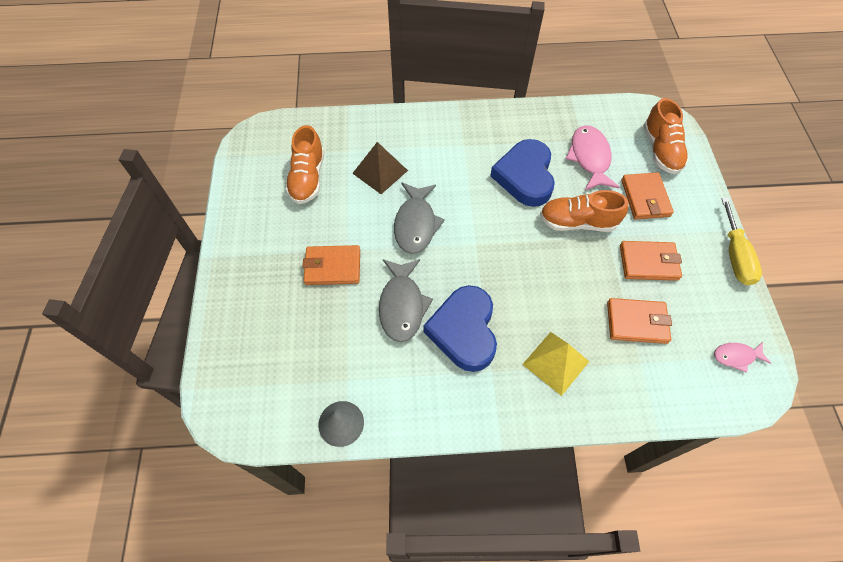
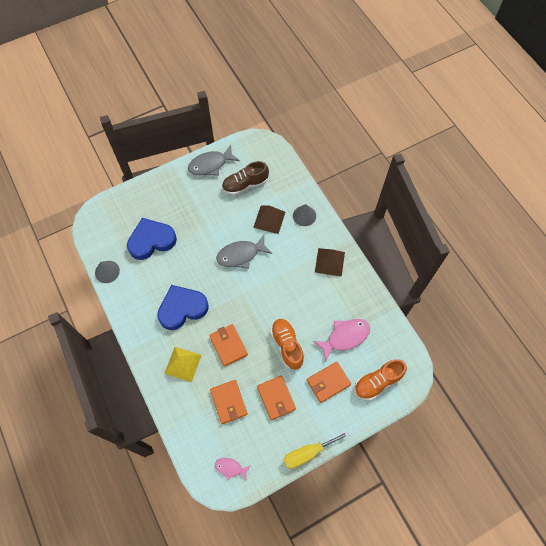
camera: 65 degrees right, 5 degrees up
orange shoe [285,125,324,204] -> brown shoe [222,161,269,195]
orange wallet [302,245,360,285] -> orange wallet moved to [209,324,248,367]
grey fish [379,259,433,342] -> grey fish moved to [188,145,240,176]
blue heart [490,139,555,207] -> blue heart moved to [127,218,177,260]
pink fish [714,342,771,373] -> pink fish turned 45 degrees counterclockwise [215,458,250,481]
none -> grey cone [293,204,316,226]
none -> brown pyramid [315,248,345,277]

